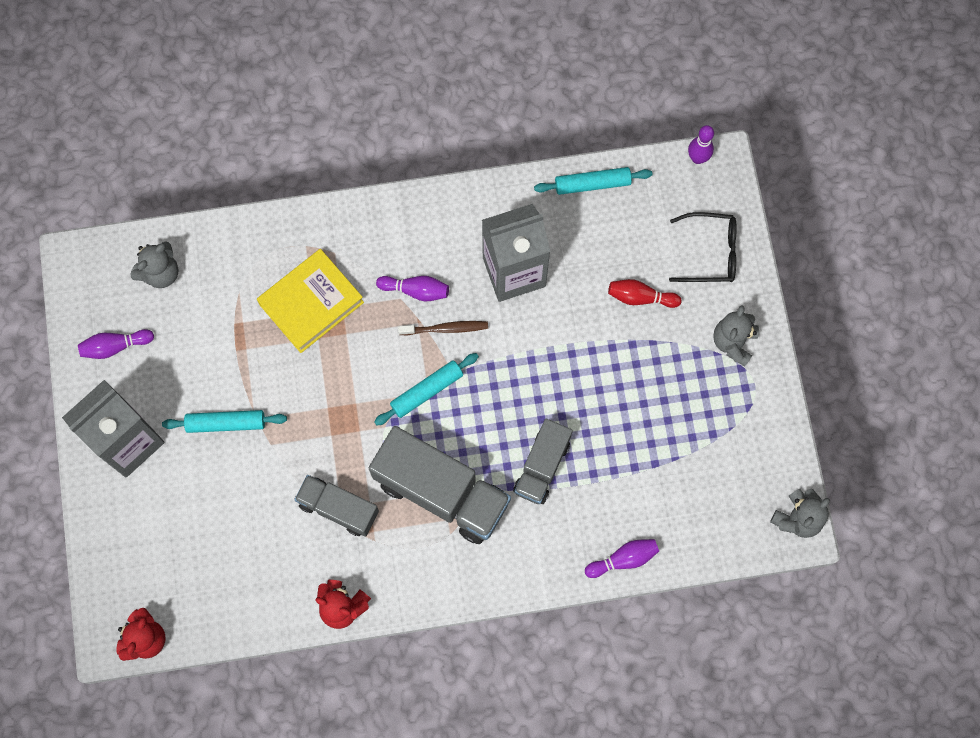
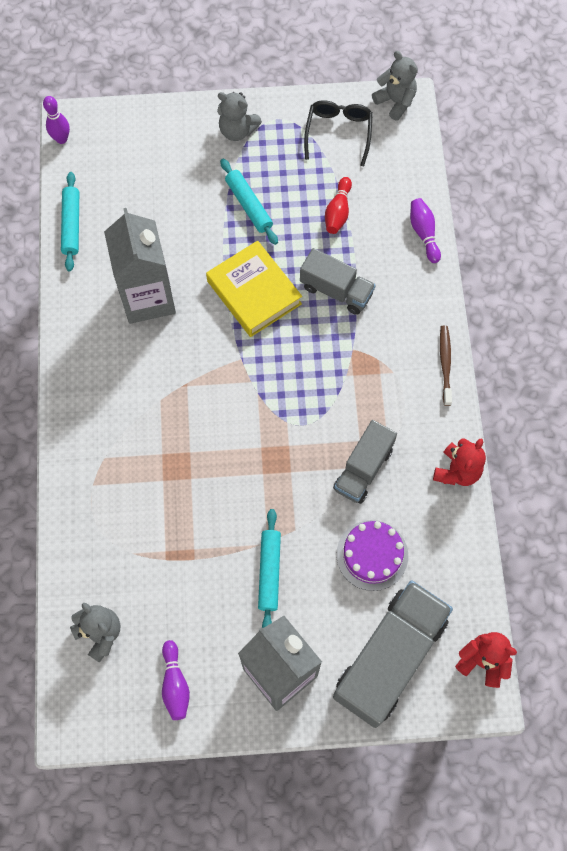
camera: 85 degrees left, 5 degrees down
yellow book [257,249,364,353] -> yellow book moved to [206,241,302,337]
grey truck [369,426,511,544] -> grey truck moved to [333,580,453,728]
turquoise rolling pin [374,353,479,425] -> turquoise rolling pin moved to [220,159,278,245]
purple bowling pin [376,276,449,301] -> none
brown toothbrush [398,321,488,335] -> brown toothbrush moved to [440,326,452,406]
red bowling pin [608,279,682,308] -> red bowling pin moved to [325,177,352,234]
black glasses [669,212,737,282] -> black glasses moved to [304,100,373,166]
none -> purple cake [336,520,408,591]

